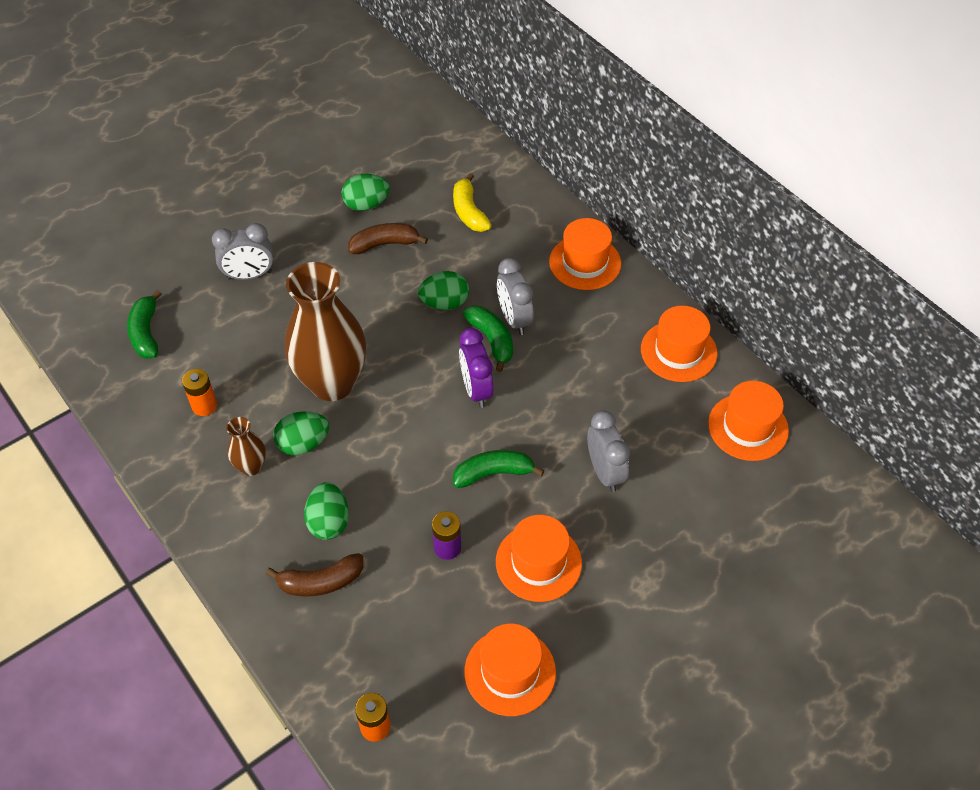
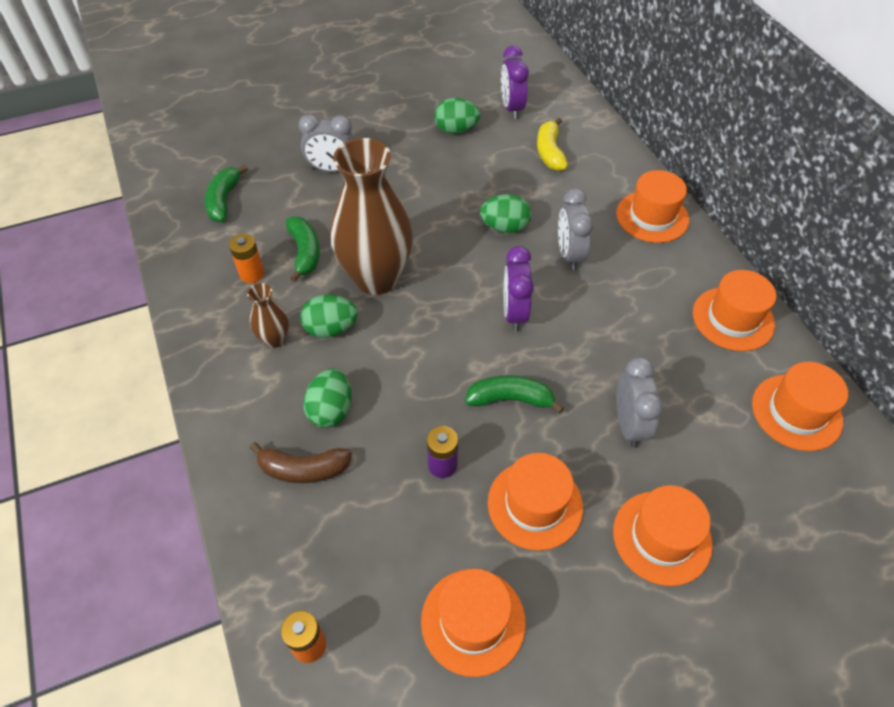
camera: 15 degrees right, 0 degrees up
brown banana [348,223,428,254] -> none
green banana [463,306,513,372] -> green banana moved to [285,216,320,282]
none -> purple clock [501,45,529,119]
none -> orange hat [613,485,713,586]

